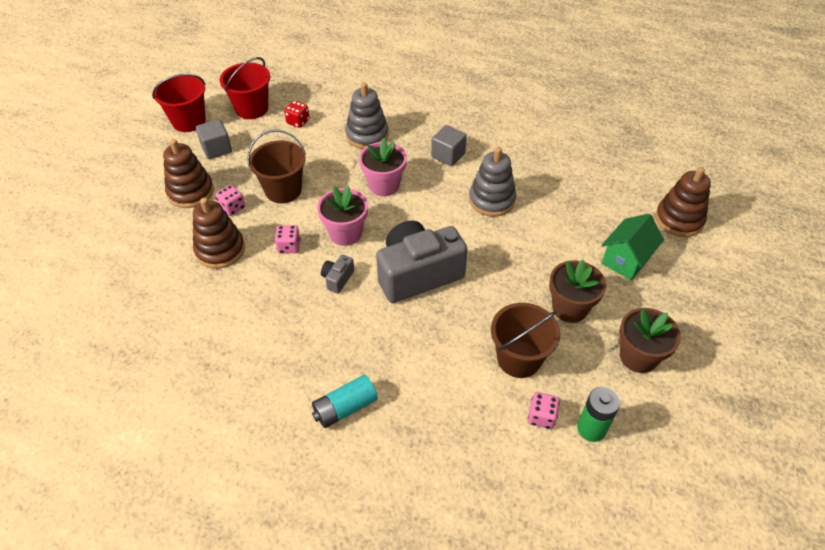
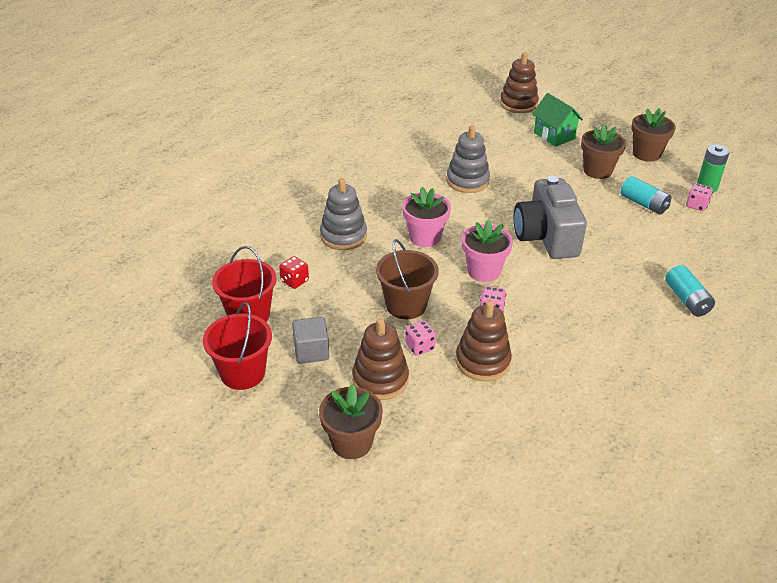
camera: 75 degrees left, 10 degrees down
grey camera [321,255,354,293] -> none
grey cube [431,125,467,166] -> none
brown bucket [491,303,561,378] -> turquoise battery [621,176,672,215]
none -> brown flower pot [319,384,383,459]

